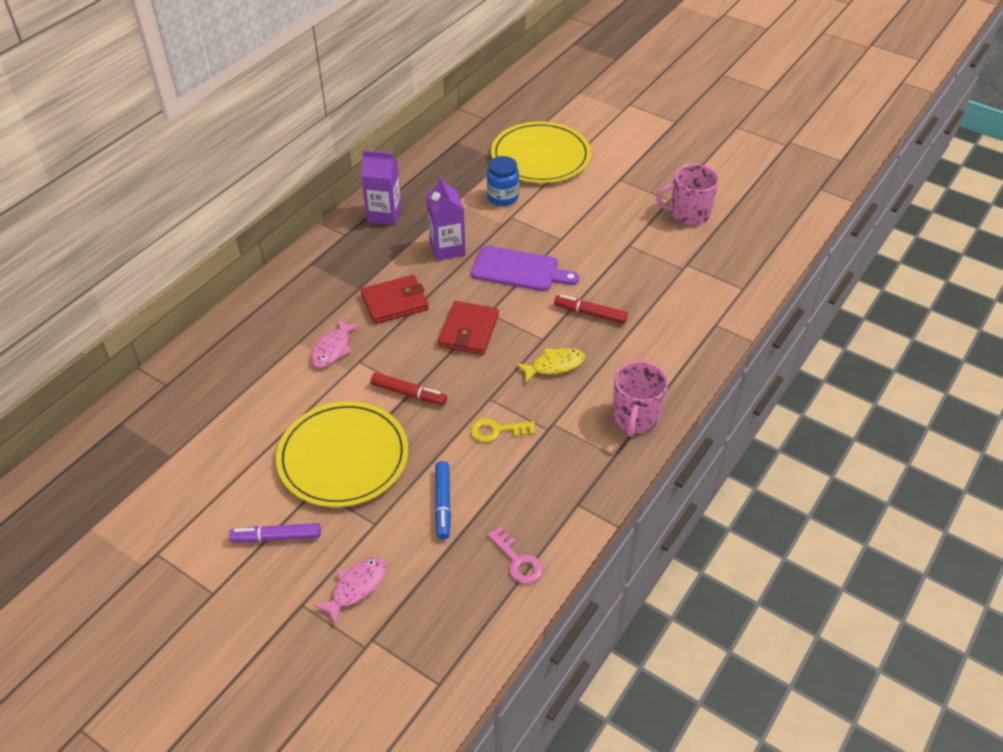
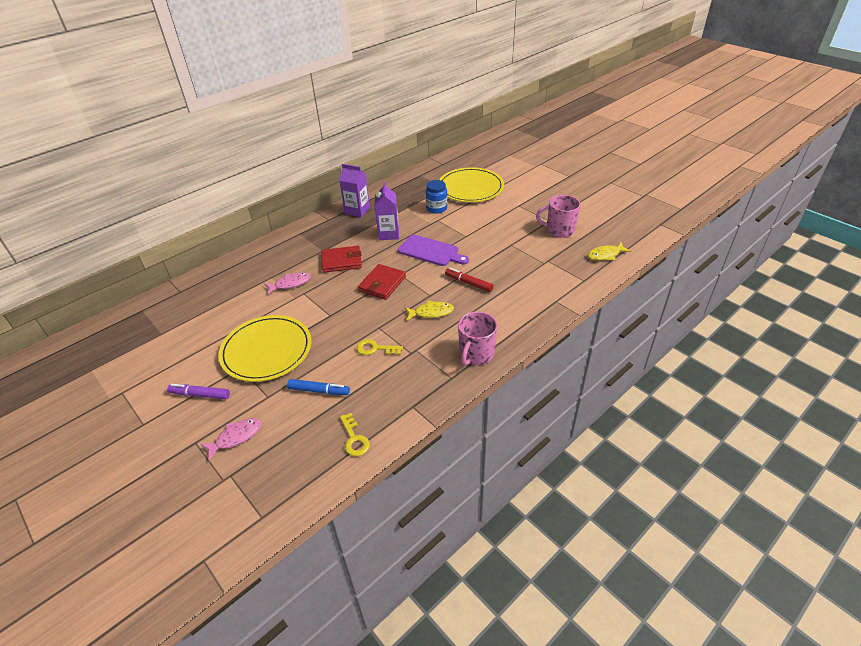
camera: 15 degrees right, 5 degrees down
pink fish [311,318,361,368] -> pink fish turned 150 degrees counterclockwise [264,272,311,295]
red marker [371,373,447,405] -> none
blue marker [435,461,451,540] -> blue marker turned 90 degrees counterclockwise [287,379,350,395]
pink key [488,527,543,584] -> yellow key [340,413,370,456]
none -> yellow fish [588,242,631,260]

